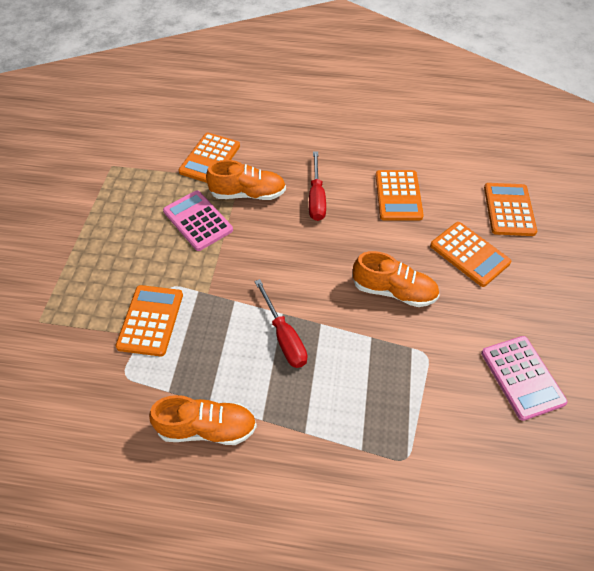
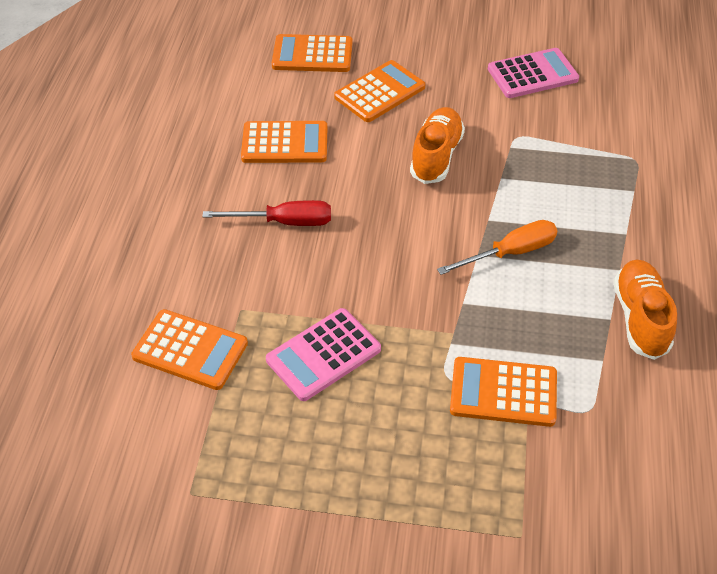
camera: 90 degrees left, 5 degrees down
orange shoe [206,160,286,200] -> none
red screwdriver [255,279,307,368] -> orange screwdriver [437,220,557,275]

